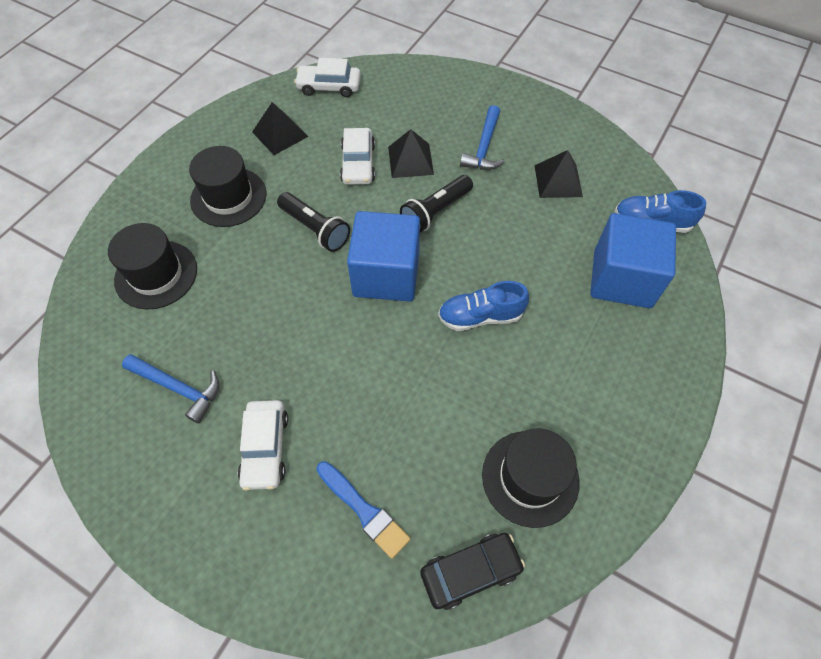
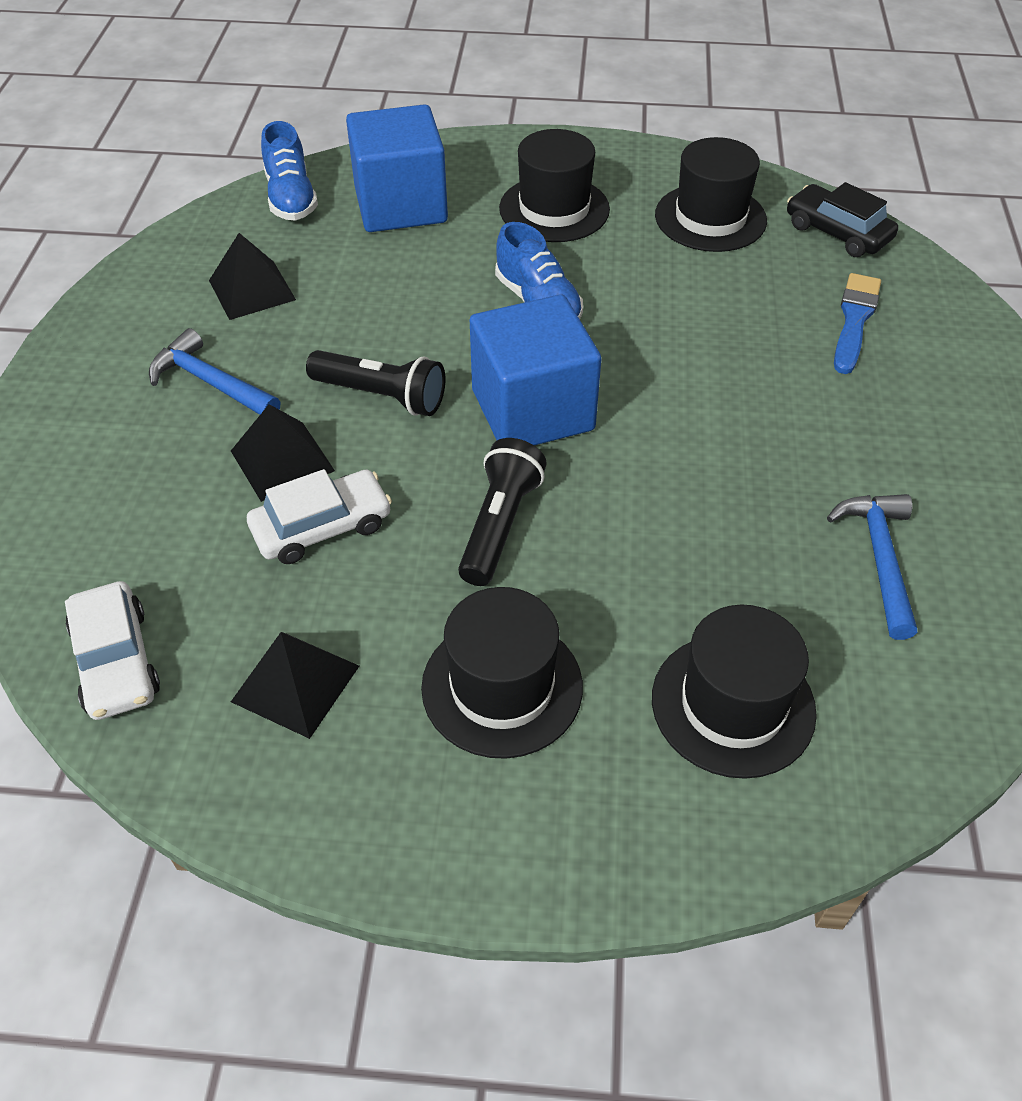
camera: 115 degrees left, 10 degrees down
white car [238,400,288,490] -> none
blue hammer [460,105,505,170] -> blue hammer turned 135 degrees counterclockwise [149,328,280,415]
none -> black hat [499,129,610,242]

